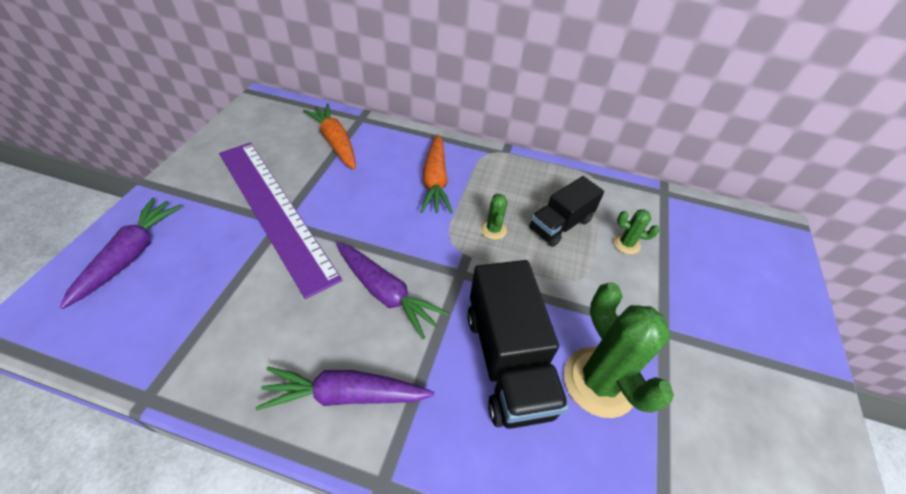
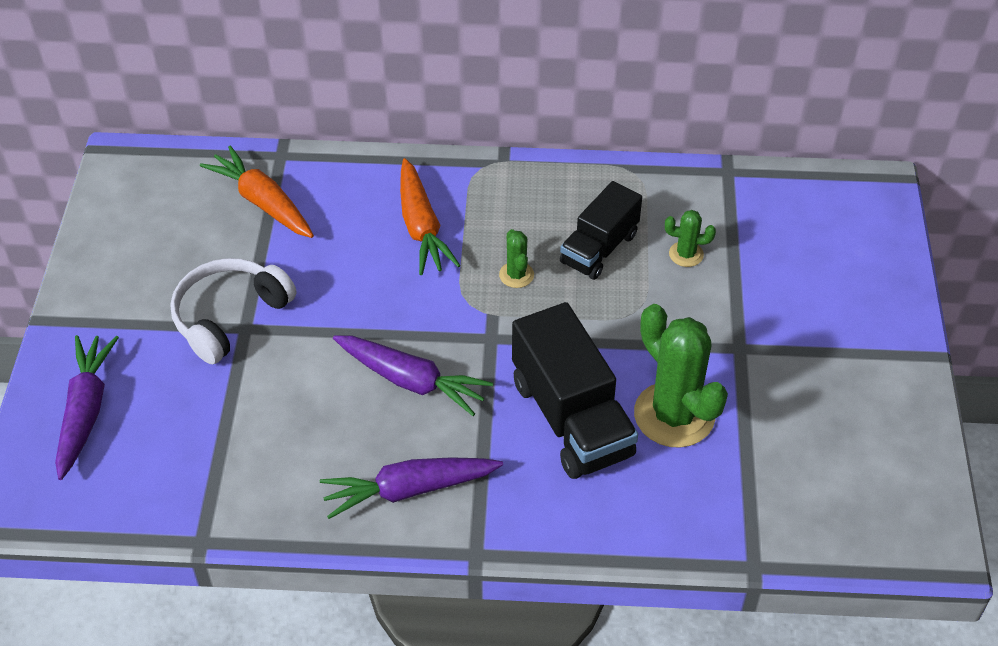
camera: 10 degrees left, 0 degrees up
purple ruler [219,143,342,299] -> white headphones [170,258,296,364]

